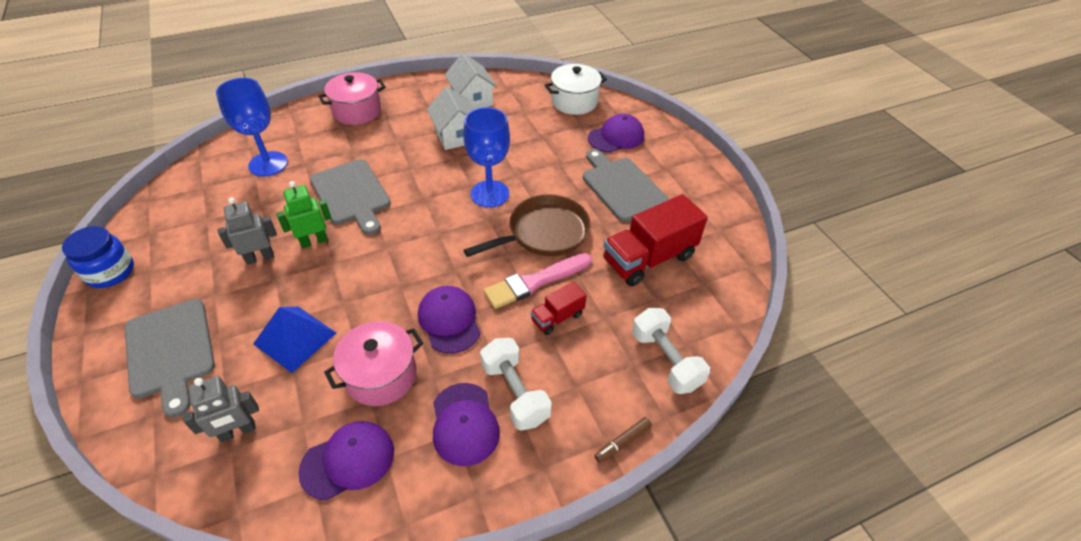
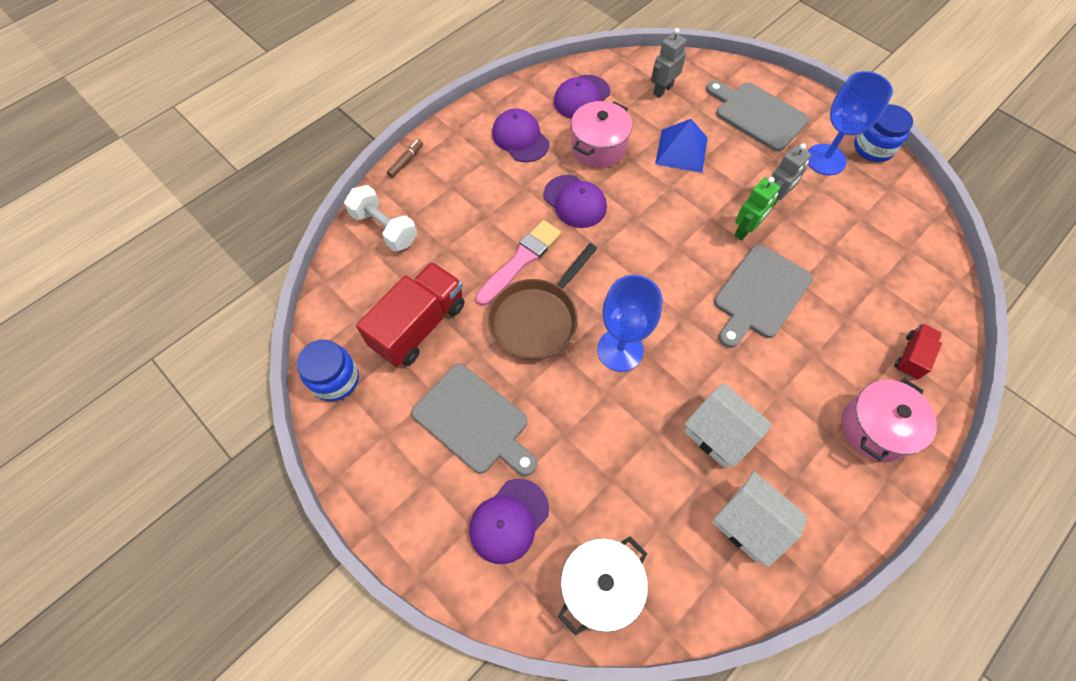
camera: 160 degrees right, 15 degrees up
blue goblet [216,78,288,177] -> blue goblet moved to [808,71,893,175]
grey cutting board [310,159,391,235] -> grey cutting board turned 90 degrees counterclockwise [714,244,813,348]
white dumbbell [480,338,552,431] -> none
red truck [531,282,587,335] -> red truck moved to [894,323,942,380]
none -> blue jar [297,340,359,401]

